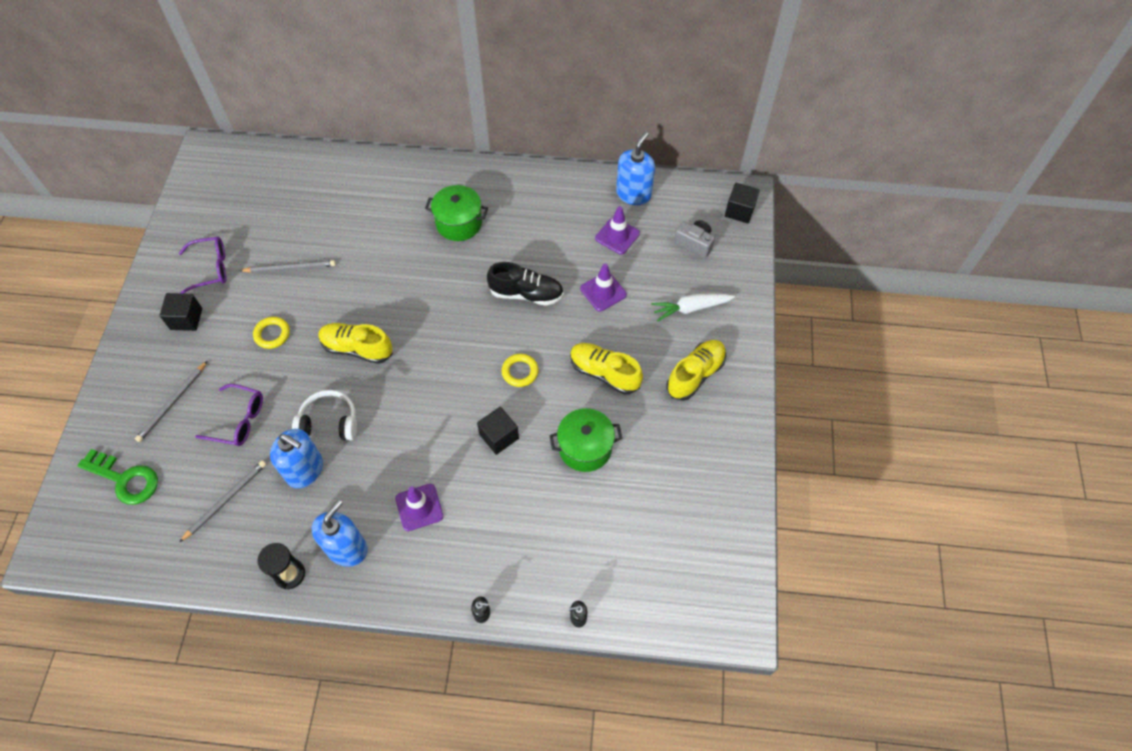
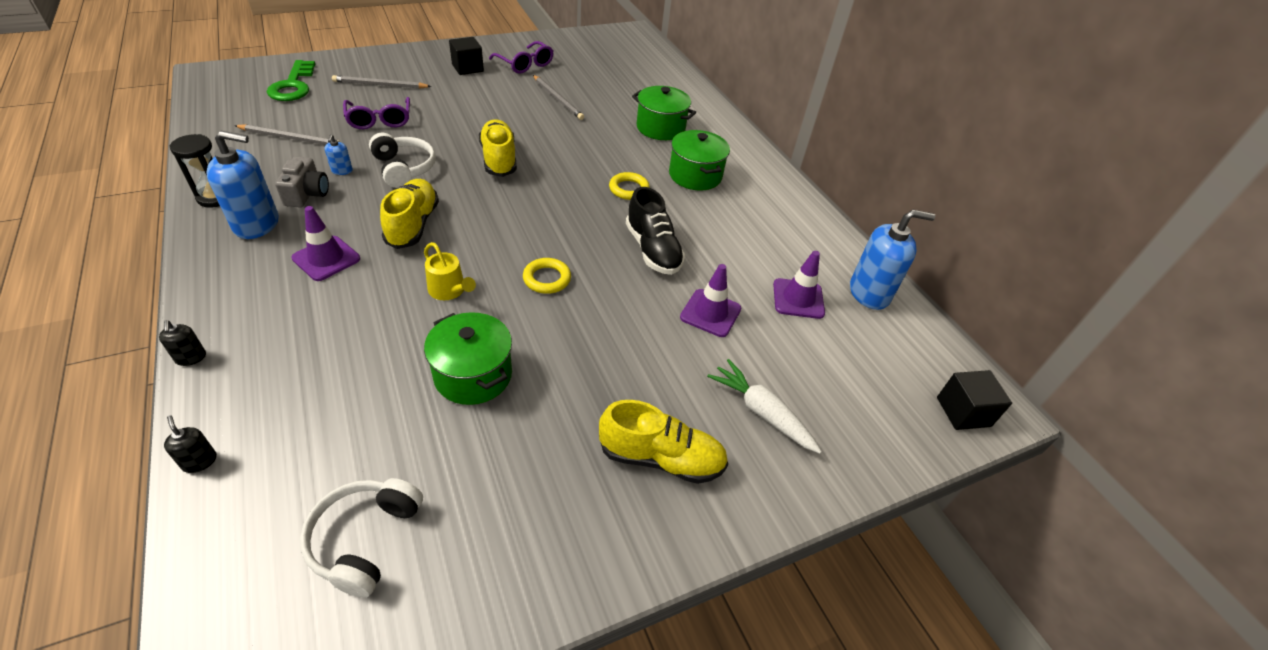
camera: 55 degrees right, 15 degrees down
yellow ring [253,317,290,349] -> yellow ring moved to [609,172,650,200]
blue soap dispenser [270,429,323,488] -> blue soap dispenser [324,134,353,175], size x0.45
black cube [477,407,519,455] -> yellow watering can [424,242,476,300]
yellow shoe [570,343,643,394] -> yellow shoe moved to [380,179,439,249]
grey camera [674,220,715,258] -> grey camera moved to [275,156,329,207]
none -> white headphones [300,478,423,597]
none -> green pot [632,86,696,140]

